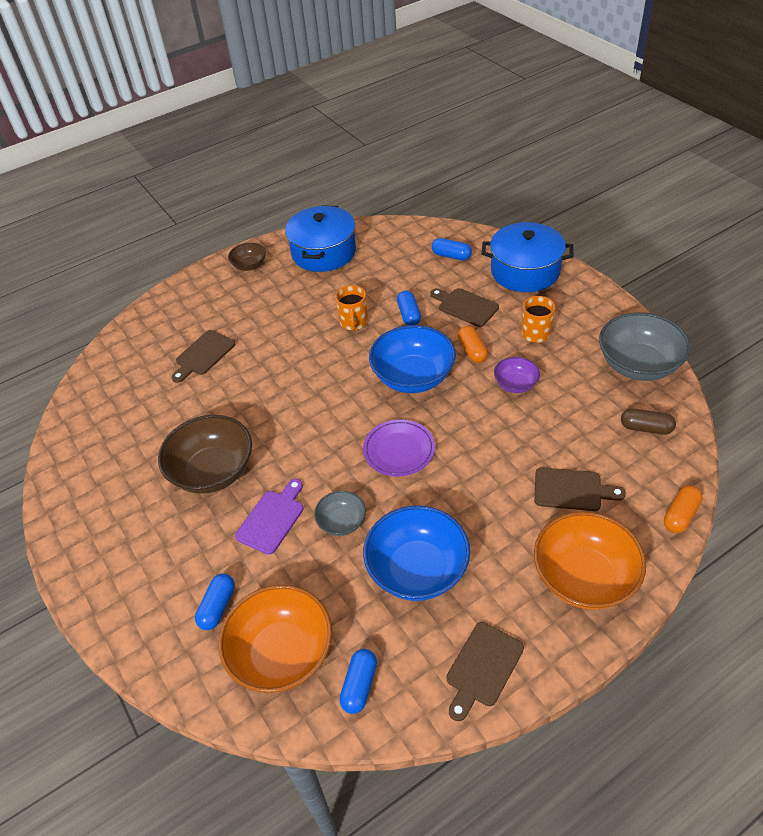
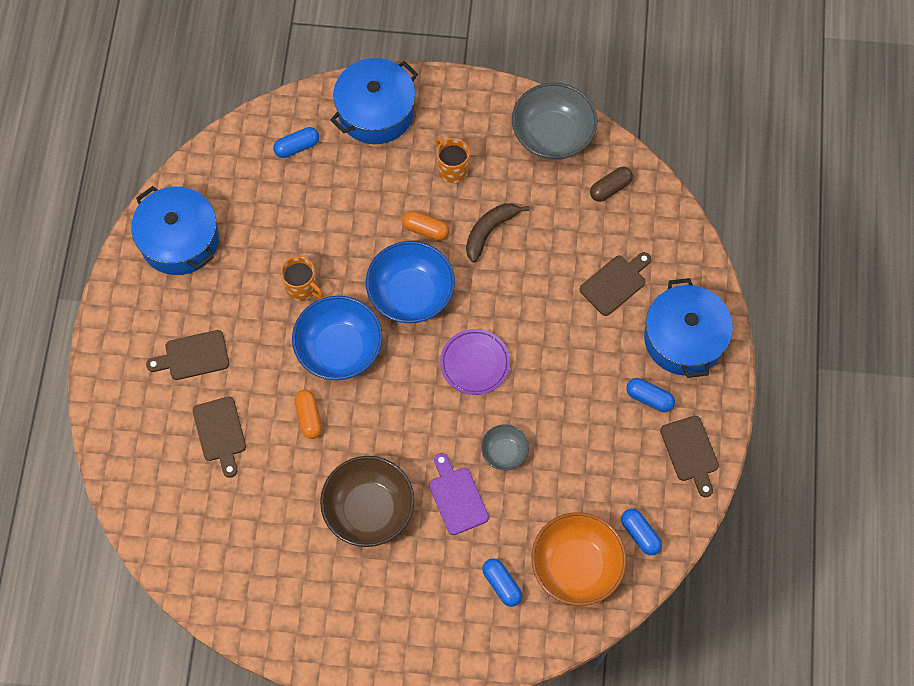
camera: 55 degrees left, 20 degrees up
brown bowl [228,243,266,271] -> none
blue bowl [363,506,470,601] -> blue bowl moved to [292,296,383,380]
blue capsule [397,290,421,325] -> blue capsule moved to [626,378,675,412]
brown cutting board [430,288,499,327] -> brown cutting board moved to [146,330,229,380]
purple bowl [494,357,540,393] -> brown banana [466,203,530,263]
orange bowl [534,512,646,610] -> blue pot [644,278,733,378]
orange capsule [664,486,703,533] -> orange capsule moved to [294,390,322,439]

